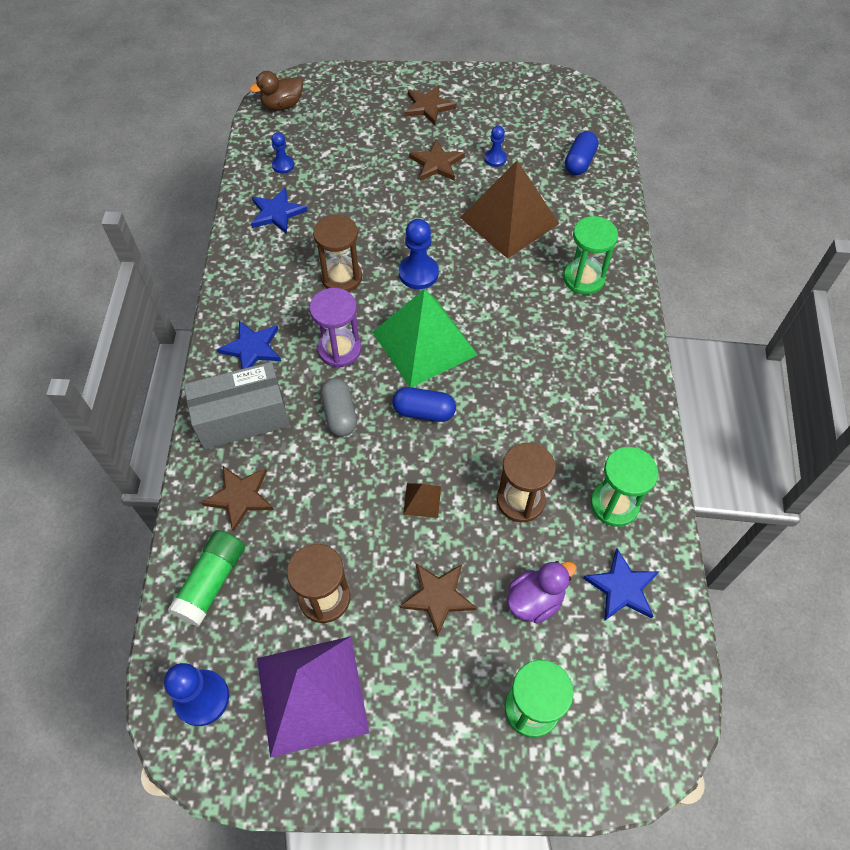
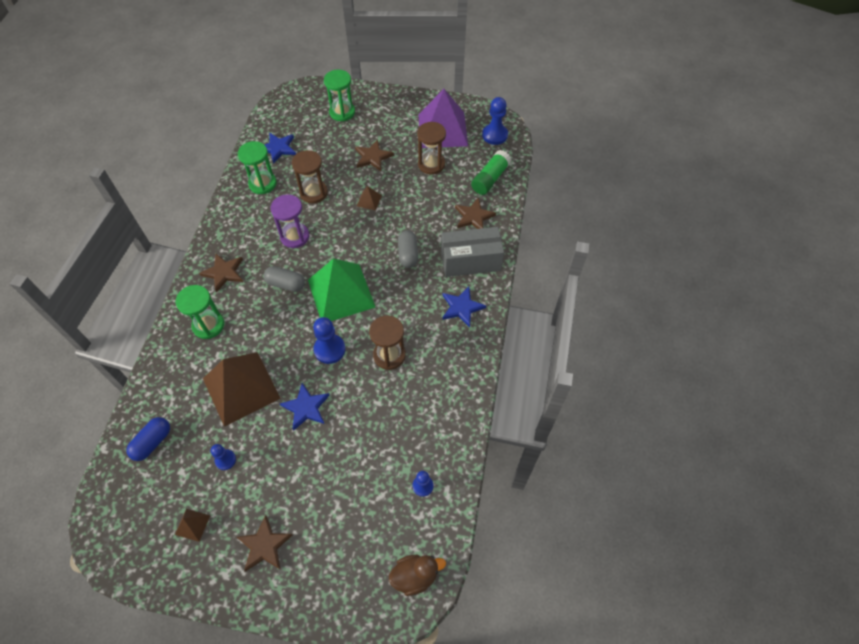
camera: 170 degrees left, 0 degrees up
blue star [251,187,308,234] -> blue star moved to [280,383,330,431]
purple hourglass [310,288,361,367] -> purple hourglass moved to [271,194,309,248]
blue capsule [392,387,456,422] -> none
brown star [409,139,465,181] -> brown star moved to [199,254,243,292]
purple duck [507,561,577,624] -> none
none -> brown pyramid [175,509,210,542]
none -> grey capsule [264,266,305,292]

